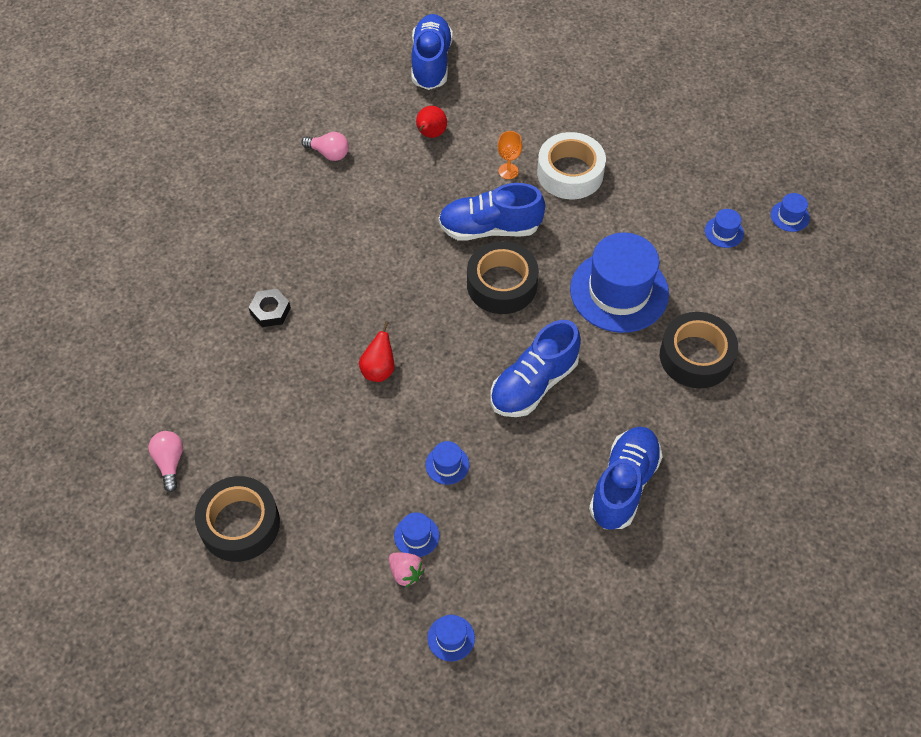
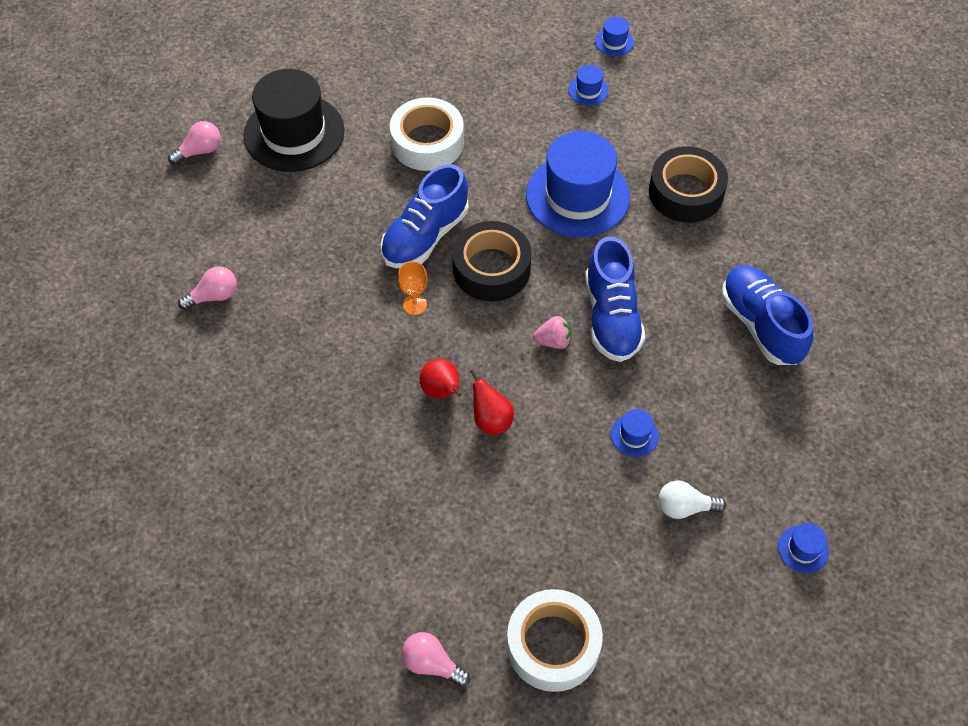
camera: 50 degrees left, 0 degrees up
black tape [195,476,280,562] -> white tape [507,589,603,692]
black nut [249,289,291,327] -> none
pink strawberry [389,552,425,587] -> pink strawberry moved to [533,316,572,349]
blue hat [394,512,439,557] -> white light bulb [659,480,726,519]
blue shoe [411,14,453,90] -> pink light bulb [168,121,221,165]
red pear [416,106,447,138] -> red pear moved to [419,359,462,398]
orange goblet [498,131,522,179] -> orange goblet moved to [398,261,427,315]
none -> black hat [243,69,345,172]

